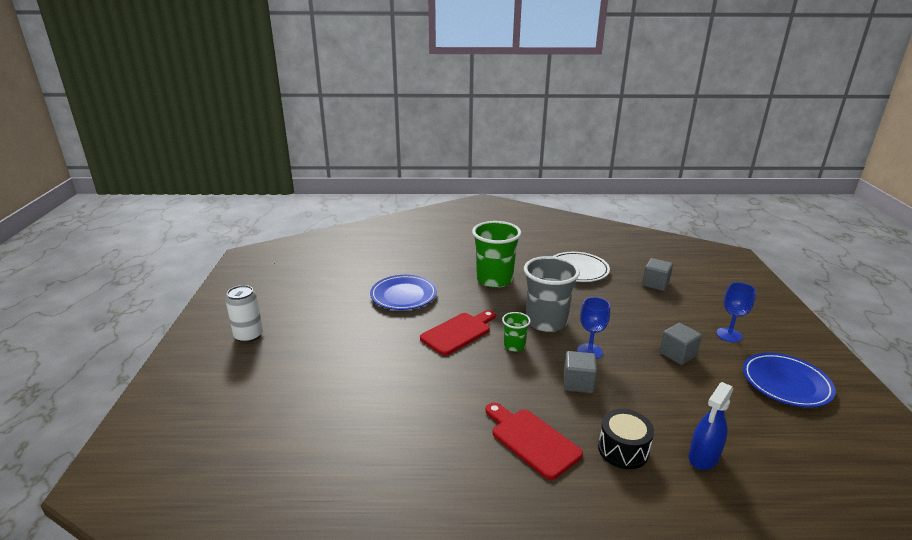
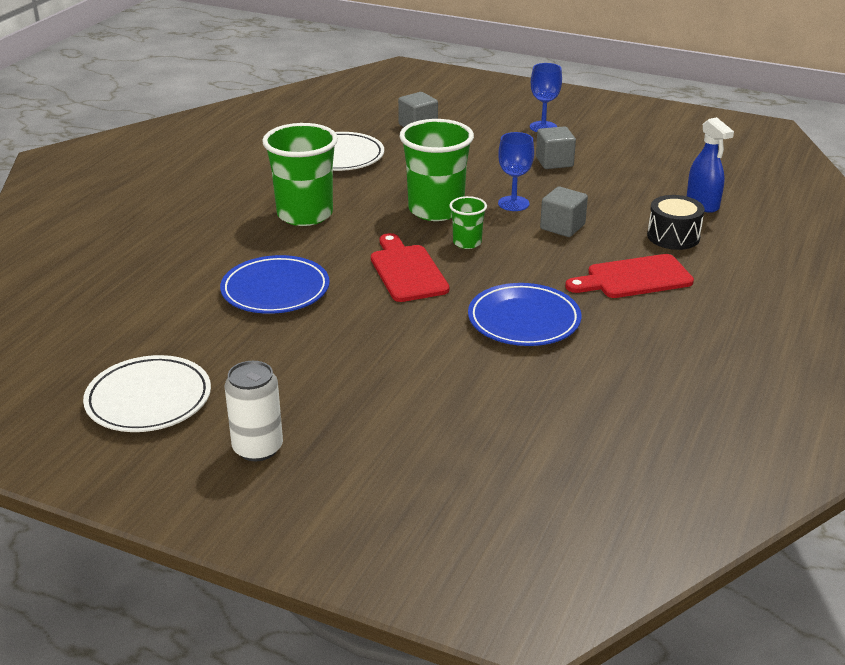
camera: 65 degrees left, 5 degrees up
grey cup [524,256,580,332] -> green cup [400,119,474,221]
blue plate [743,353,836,407] -> blue plate moved to [468,283,581,346]
none -> white plate [83,355,211,432]

